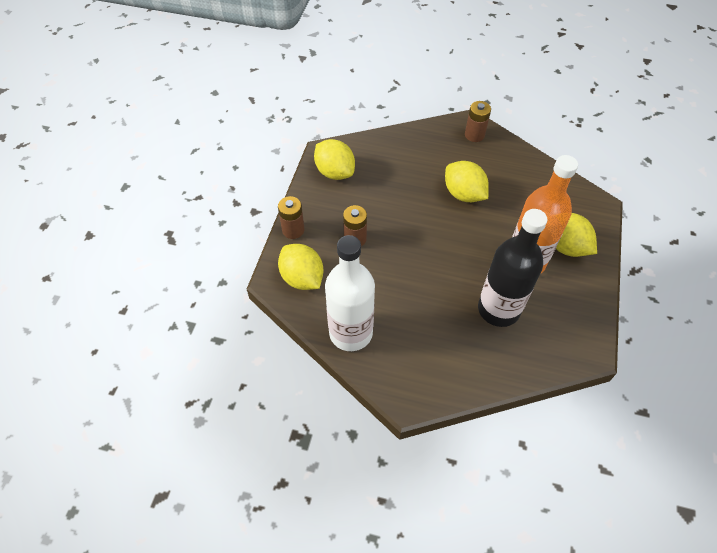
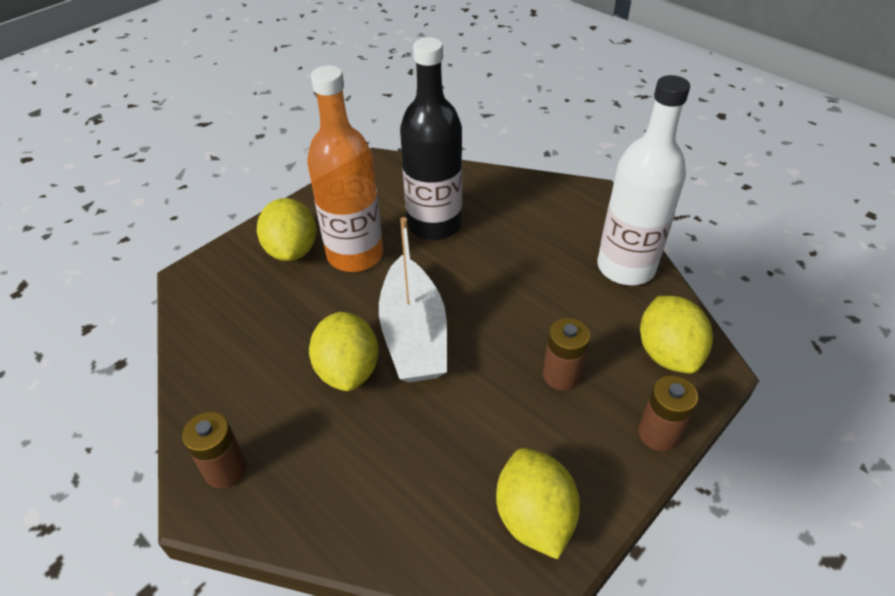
camera: 150 degrees left, 10 degrees down
none -> white boat [379,217,447,382]

